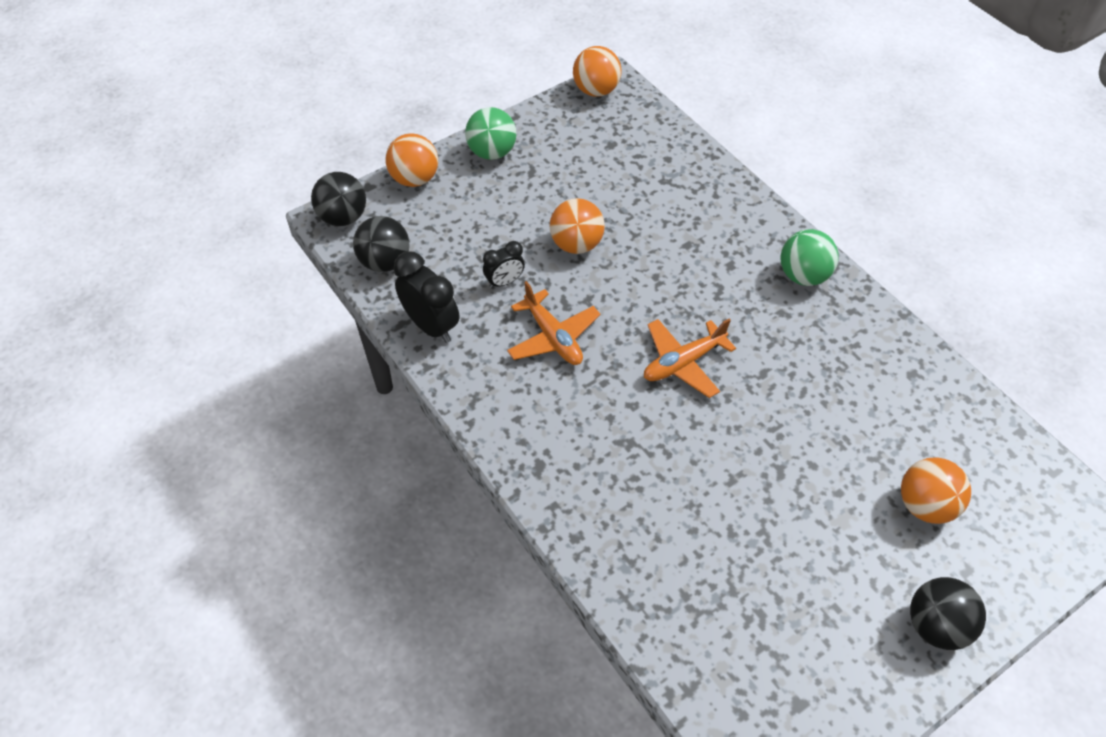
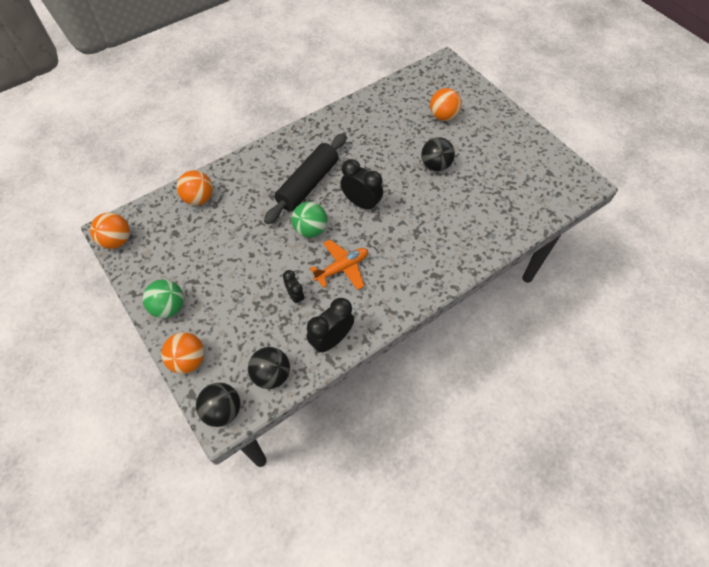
camera: 90 degrees left, 5 degrees up
orange ball [550,198,605,254] -> orange ball moved to [177,170,213,205]
orange plane [644,319,736,398] -> black clock [340,159,383,212]
green ball [780,229,838,286] -> green ball moved to [291,202,327,238]
black ball [910,577,986,650] -> black ball moved to [421,137,455,171]
none -> black rolling pin [264,133,347,224]

